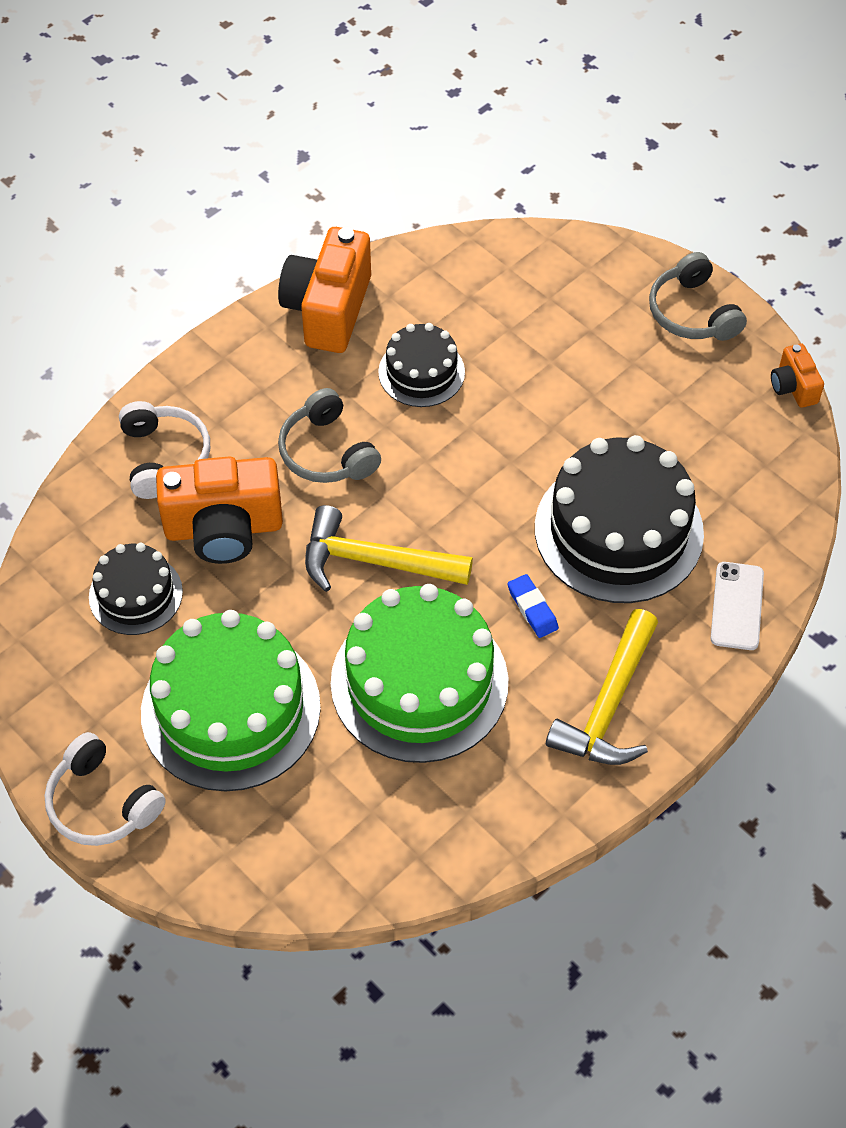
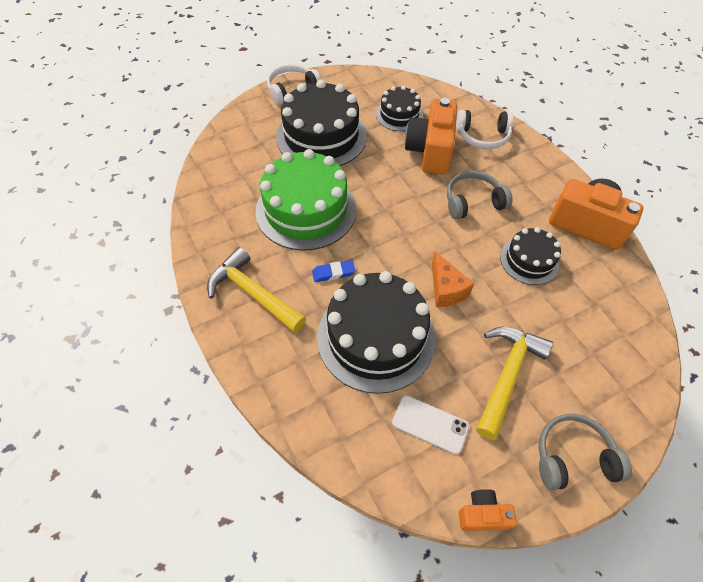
camera: 105 degrees right, 0 degrees up
green cake [141,610,321,792] -> black cake [276,80,367,166]
yellow hammer [305,505,473,592] -> yellow hammer moved to [476,327,553,440]
white phone [711,562,764,650] -> white phone moved to [392,396,470,454]
none -> orange cheese [432,251,474,307]

